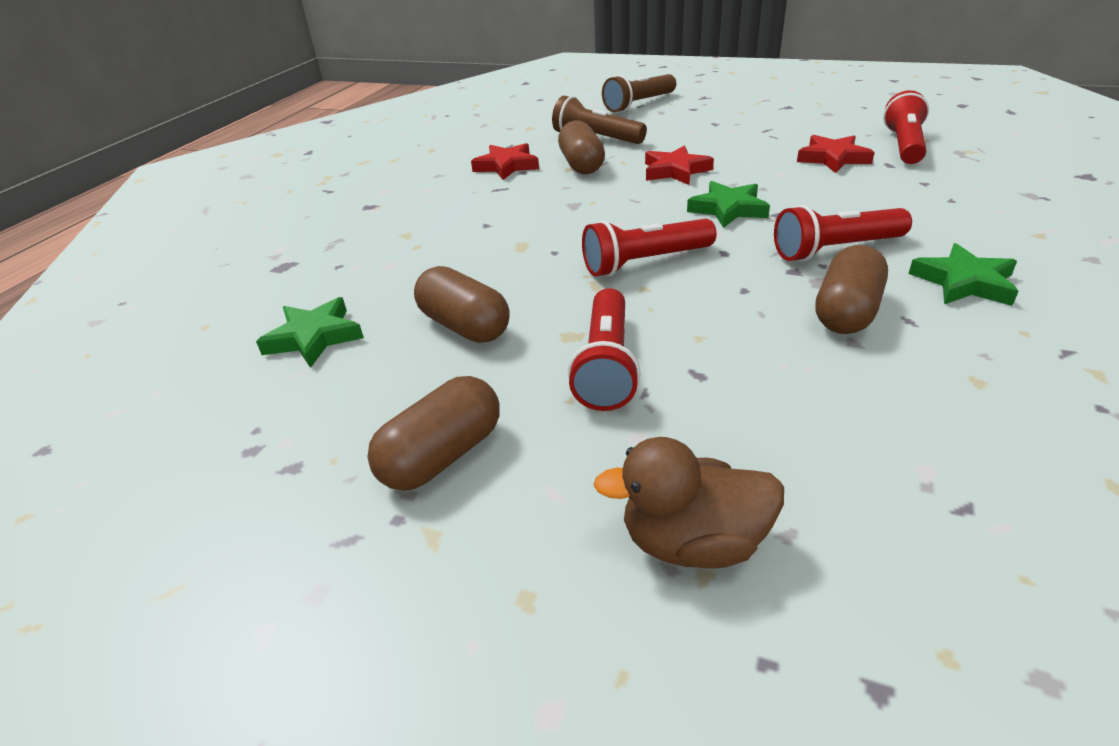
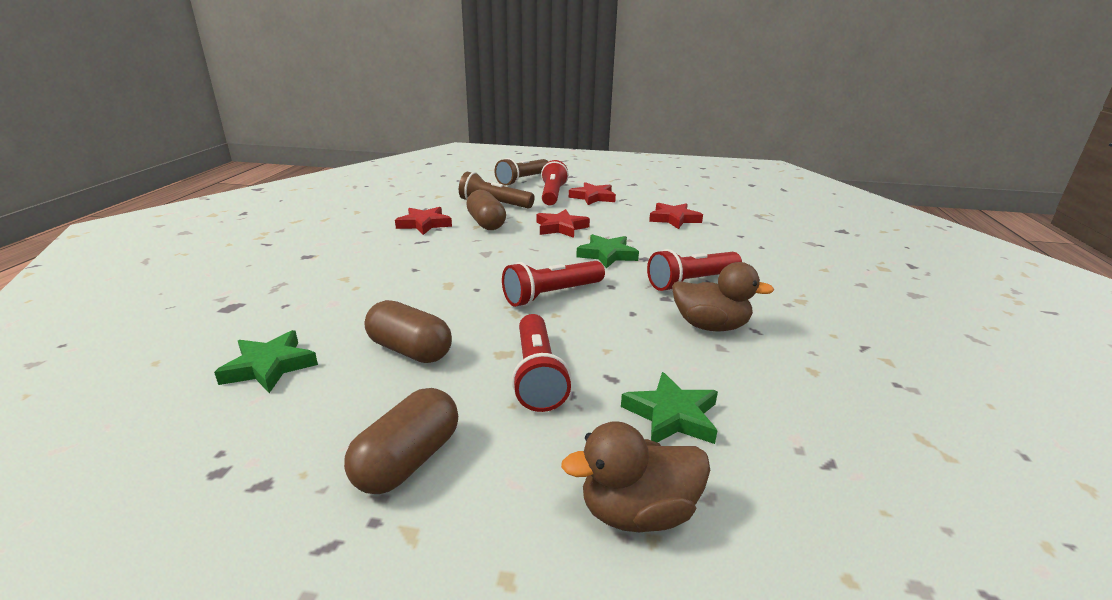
camera: 15 degrees left, 10 degrees down
brown capsule [815,245,888,334] -> brown duck [672,262,774,331]
red flashlight [883,90,929,164] -> red flashlight moved to [541,160,569,205]
green star [908,243,1019,306] -> green star moved to [621,372,718,444]
none -> red star [569,182,616,205]

